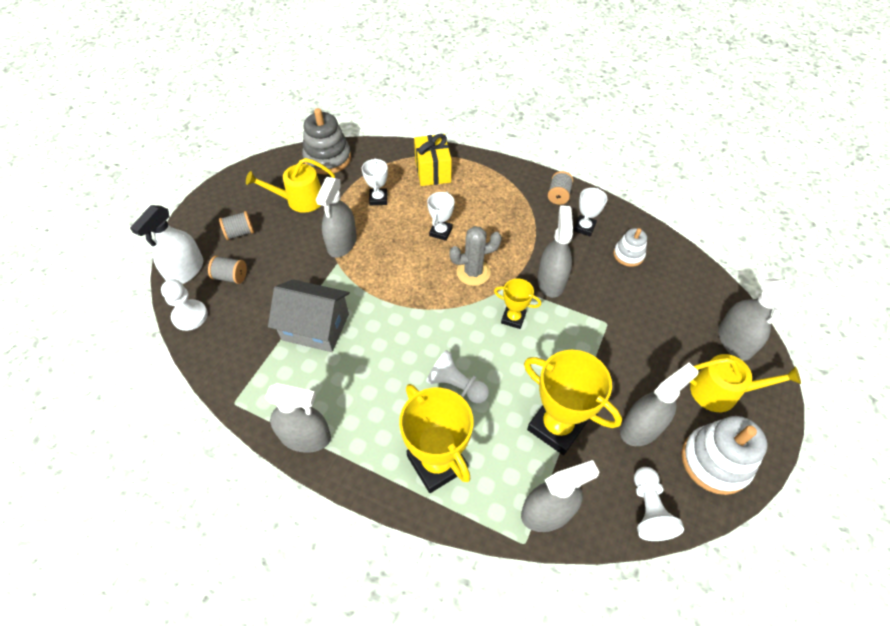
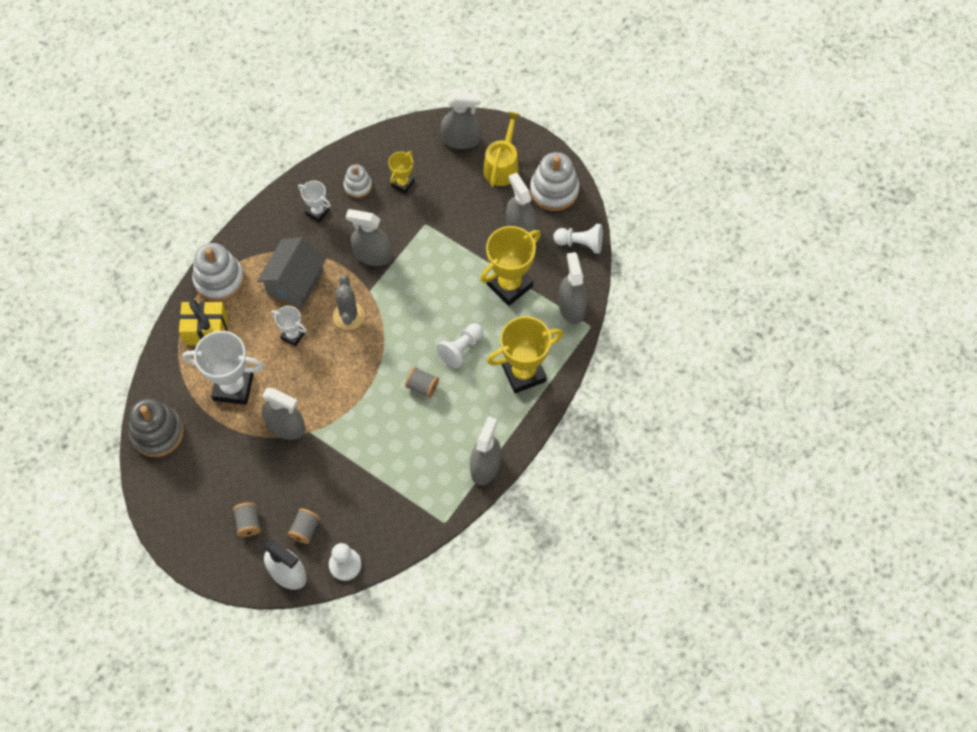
camera: 80 degrees left, 10 degrees up
yellow watering can [246,158,335,213] -> none
grey house [268,279,350,352] -> grey house moved to [257,237,327,308]
white trophy [362,158,388,205] -> white trophy [182,331,264,405], size x1.89
yellow trophy [494,278,541,329] -> yellow trophy moved to [389,151,415,193]
grey spool [548,171,573,205] -> grey spool moved to [405,367,439,398]
none -> white stacking toy [192,243,244,302]

